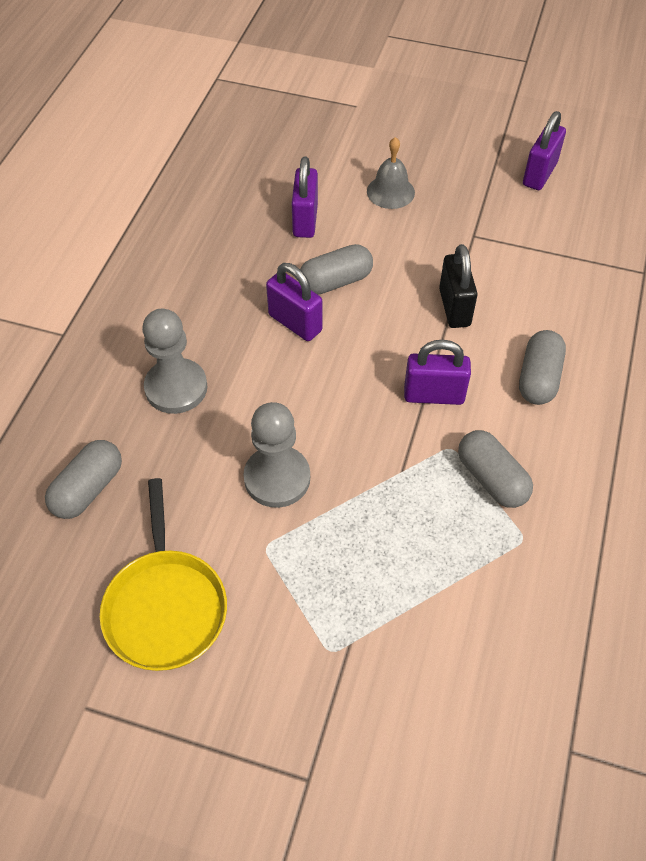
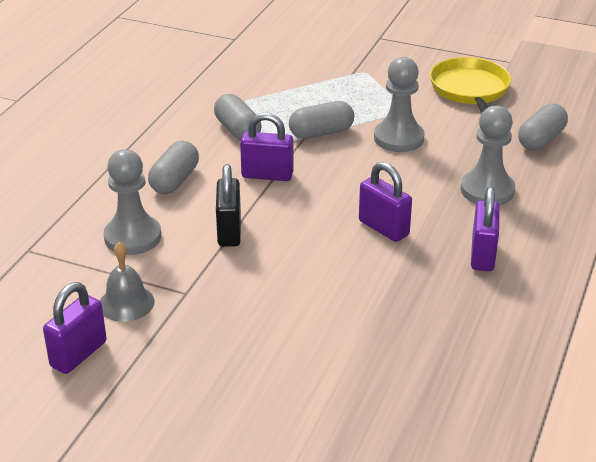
camera: 175 degrees left, 20 degrees down
purple padlock [292,156,318,238] -> purple padlock moved to [471,187,500,271]
grey capsule [300,244,373,295] -> grey capsule moved to [289,101,354,139]
grey bell [367,137,415,209] -> grey bell moved to [100,242,154,322]
none -> grey pawn [104,149,161,255]

